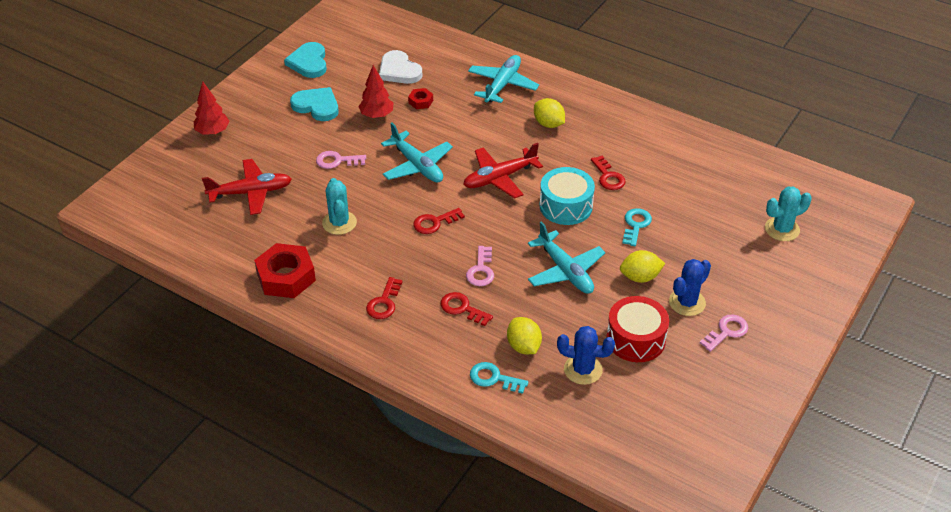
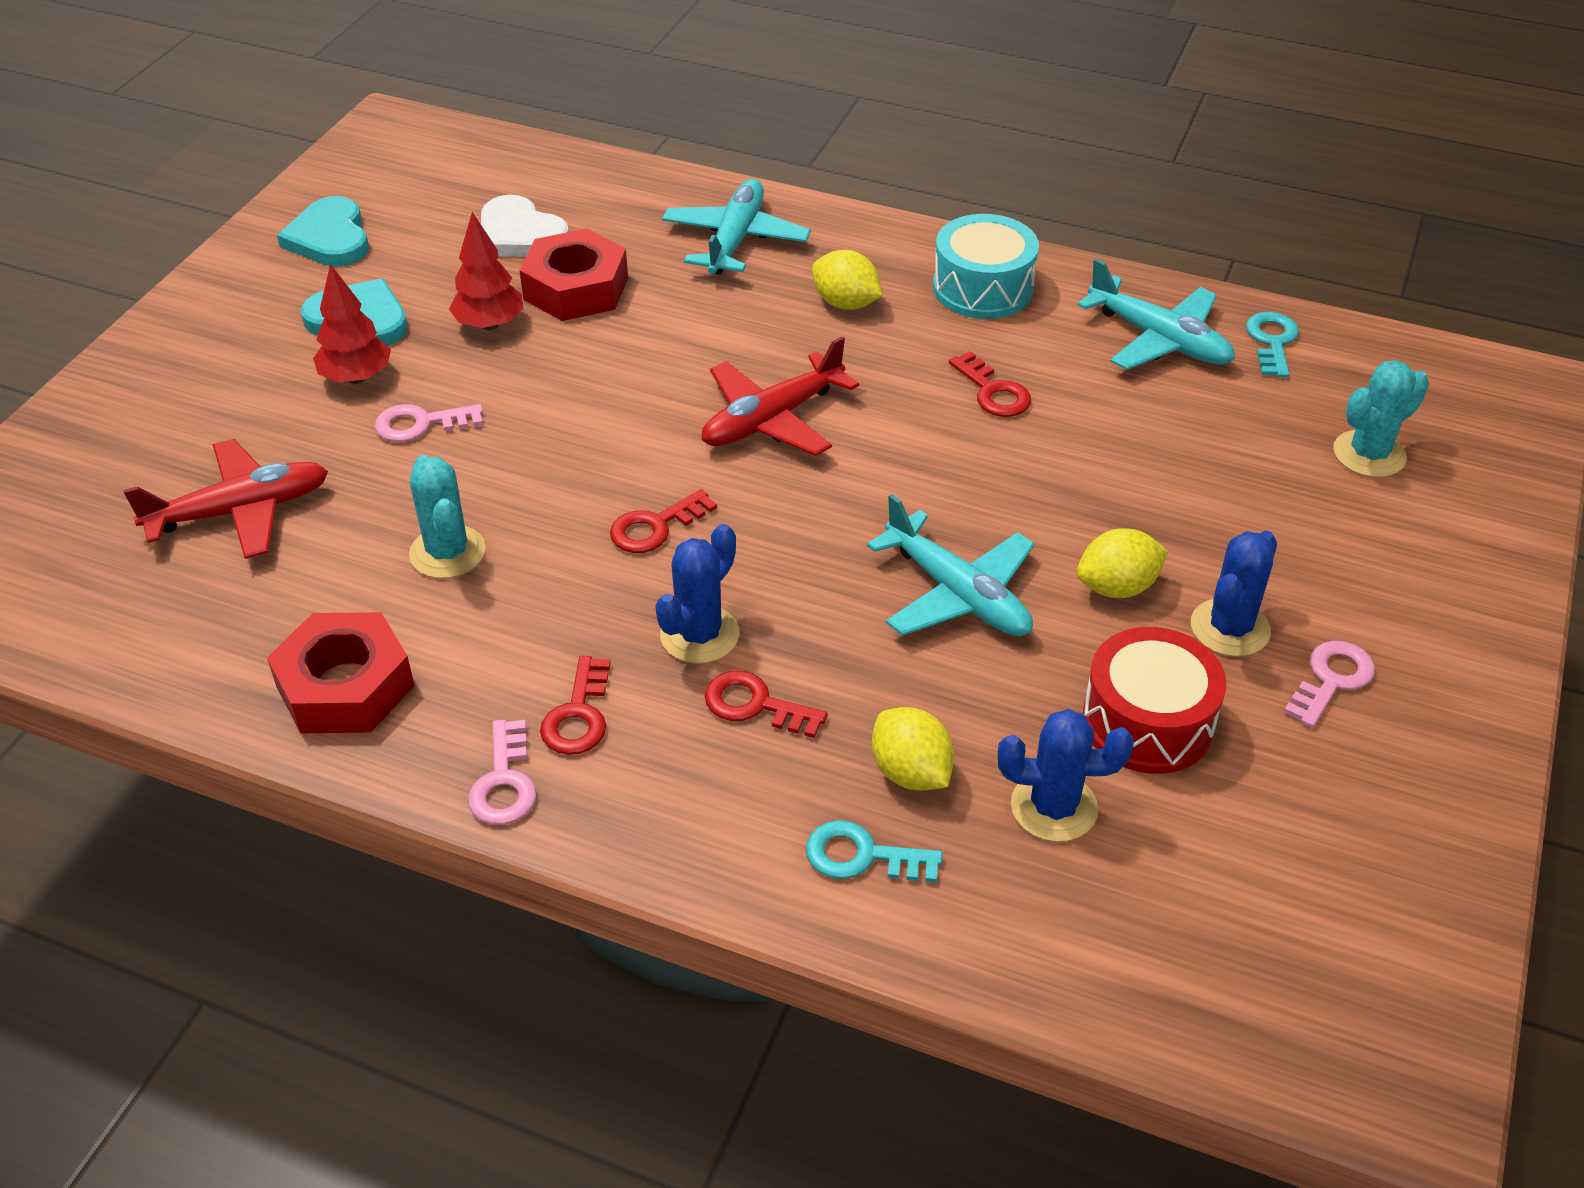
camera: 10 degrees left, 0 degrees up
red tree [194,81,229,135] -> red tree moved to [313,264,391,384]
turquoise plane [381,123,453,182] -> turquoise plane moved to [1077,259,1235,370]
red nut [408,88,433,109] -> red nut [519,228,628,321], size x2.08
pink key [466,246,494,286] -> pink key moved to [468,720,537,825]
turquoise drum [540,167,595,225] -> turquoise drum moved to [933,214,1039,319]
turquoise key [622,208,652,246] -> turquoise key moved to [1246,312,1299,378]
none -> blue cactus [655,524,739,664]

